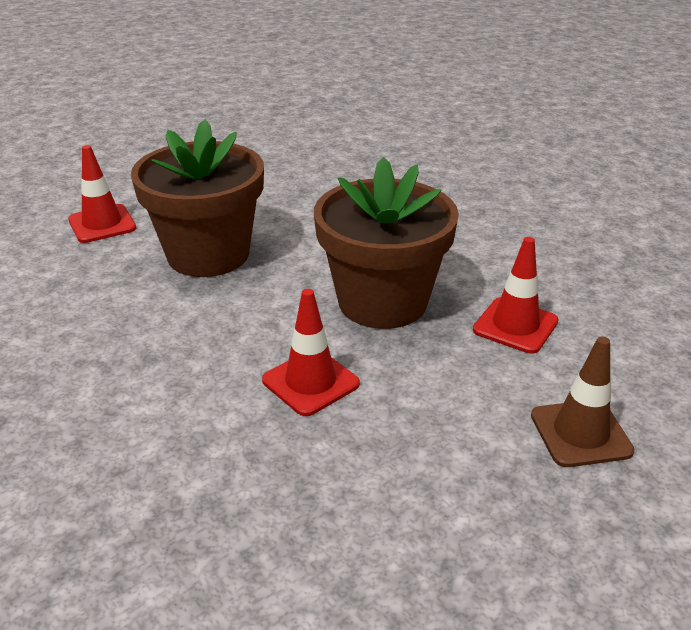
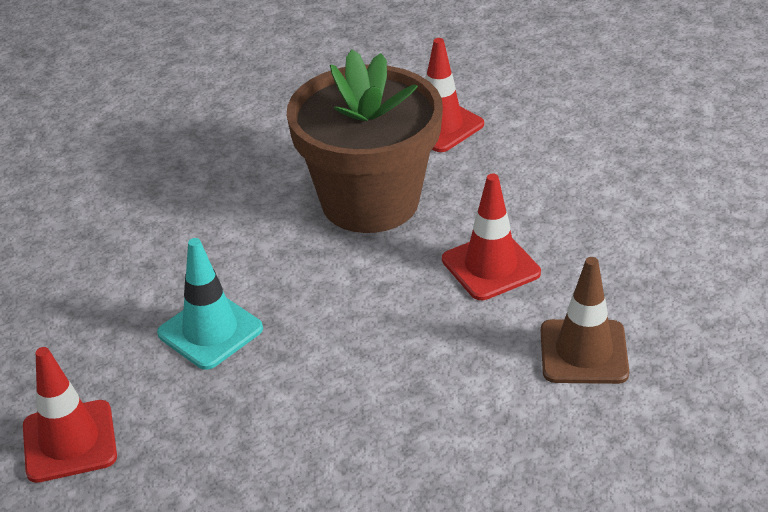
camera: 75 degrees left, 5 degrees up
brown flower pot [131,119,264,277] -> turquoise traffic cone [157,238,263,370]
brown traffic cone [531,336,635,467] -> brown traffic cone moved to [541,257,629,384]

